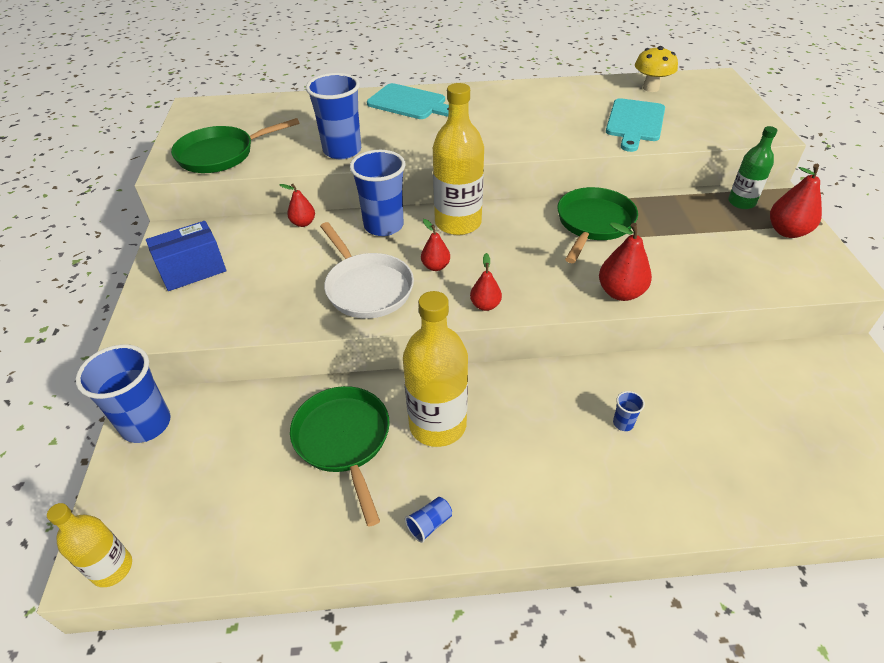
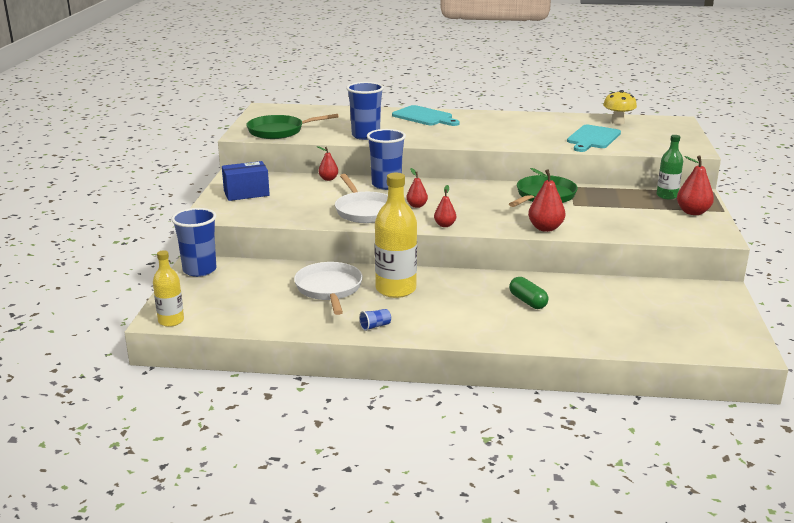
camera: 10 degrees right, 20 degrees down
green pan [290,386,390,527] -> white pan [294,262,363,315]
yellow bottle [433,83,484,235] -> none
blue cup [613,391,645,431] -> green capsule [509,277,549,309]

